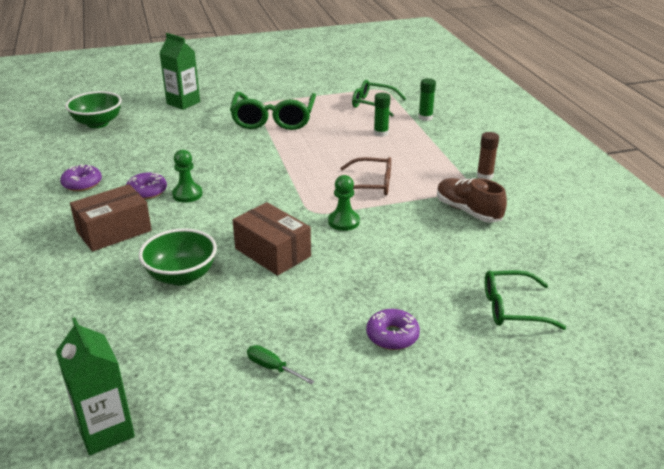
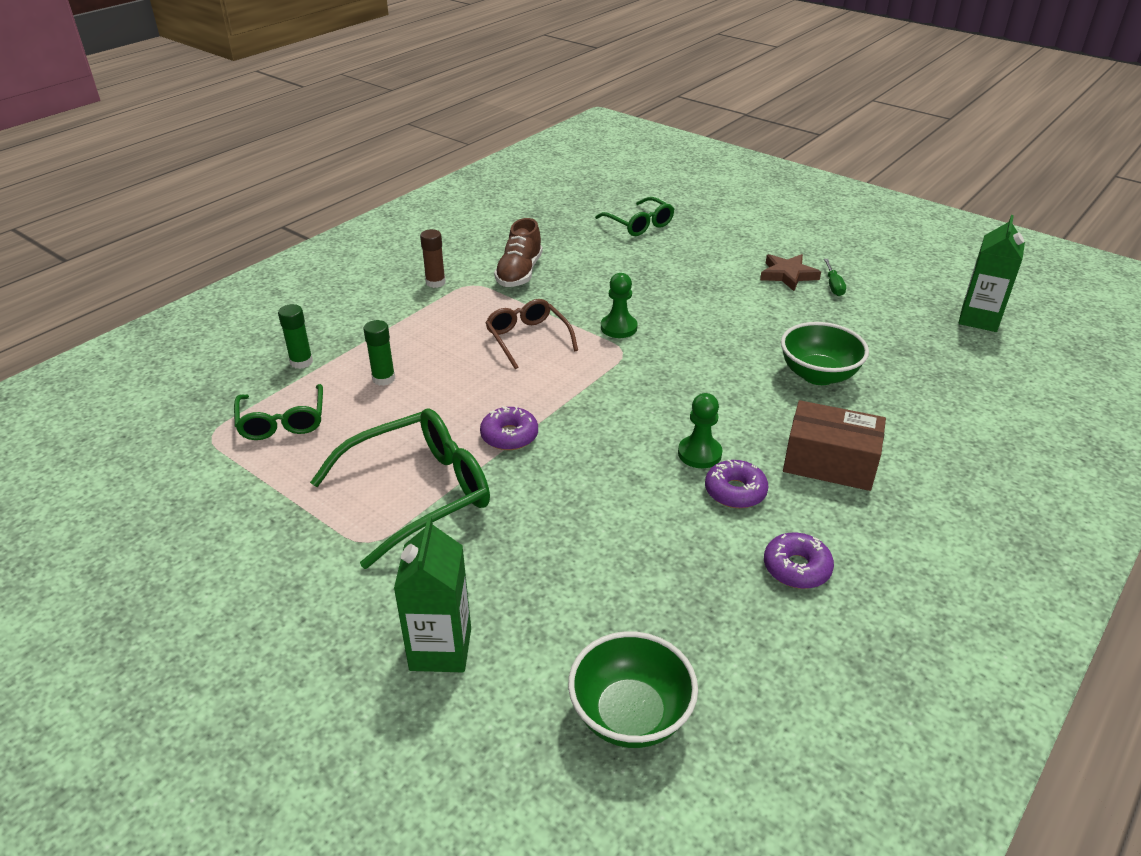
camera: 125 degrees left, 5 degrees up
brown box [233,202,311,276] -> none
purple donut [366,309,420,350] -> purple donut moved to [480,406,538,450]
none -> brown star [760,254,821,291]

